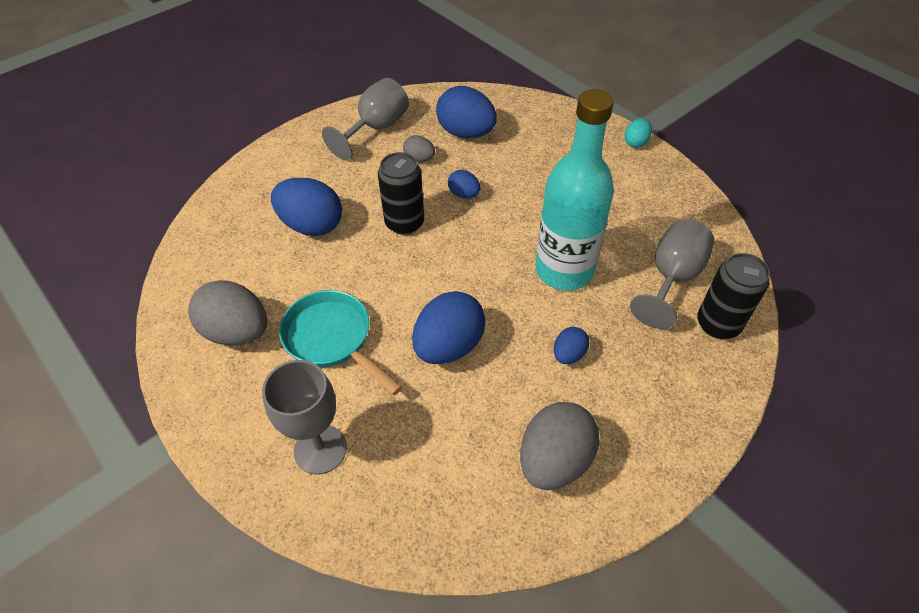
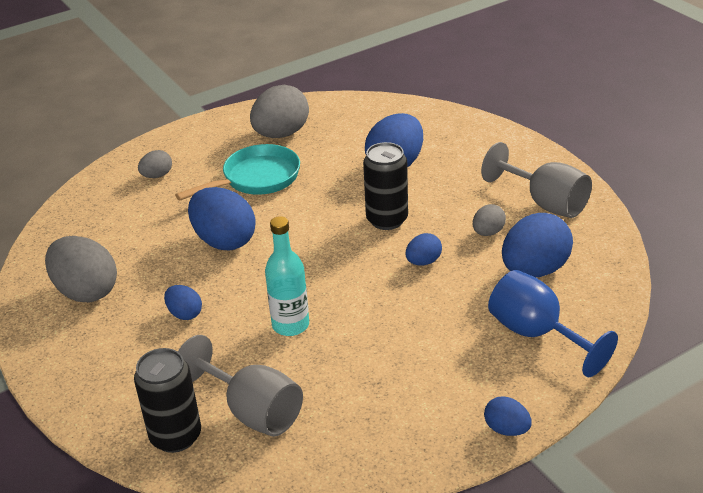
camera: 100 degrees right, 15 degrees down
grey goblet [262,360,347,475] -> grey egg [138,150,172,178]
turquoise bottle [536,89,614,290] -> turquoise bottle [265,216,309,336], size x0.58
turquoise egg [624,118,652,148] -> blue egg [484,396,532,436]
none -> blue goblet [488,270,618,377]

